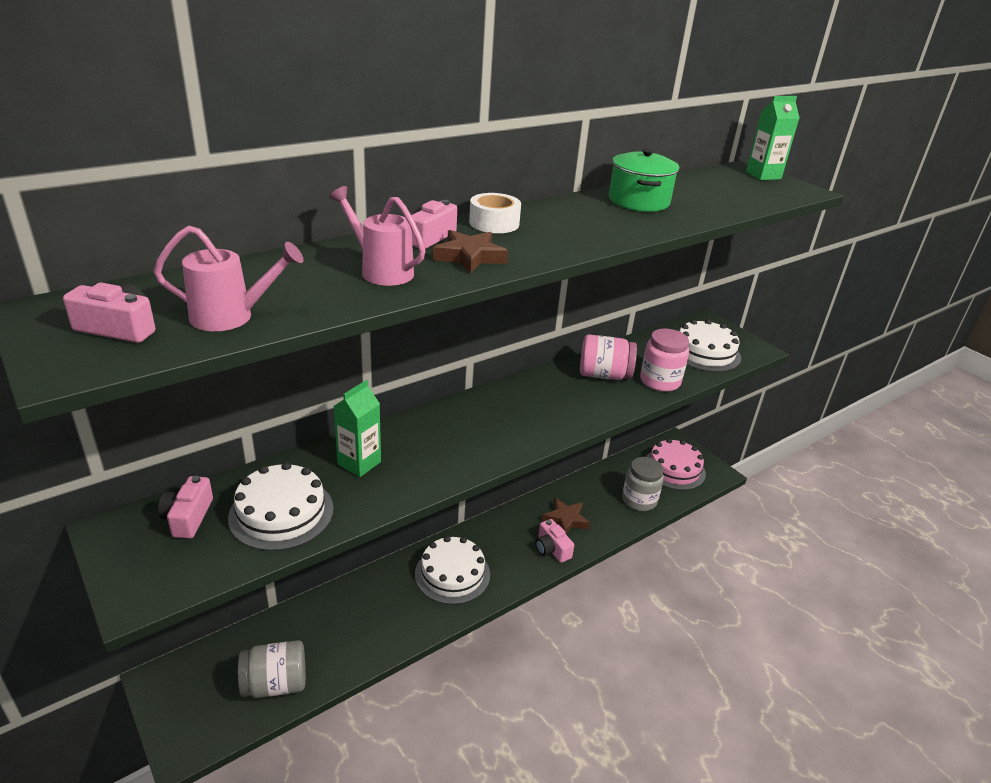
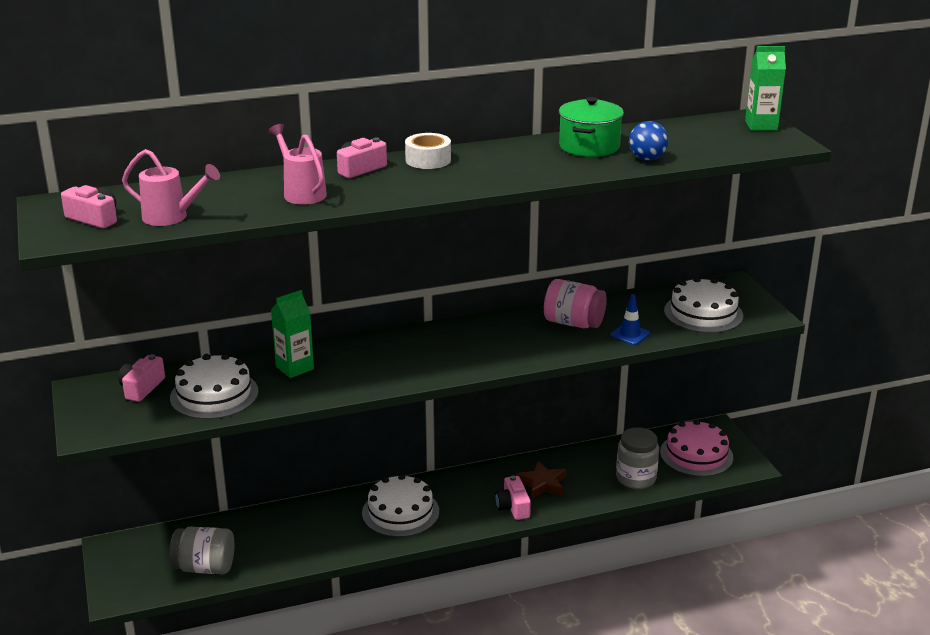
camera: 20 degrees right, 5 degrees down
brown star [433,230,508,274] -> none
pink jar [640,329,689,392] -> blue traffic cone [610,294,650,345]
none -> blue ball [629,121,668,161]

